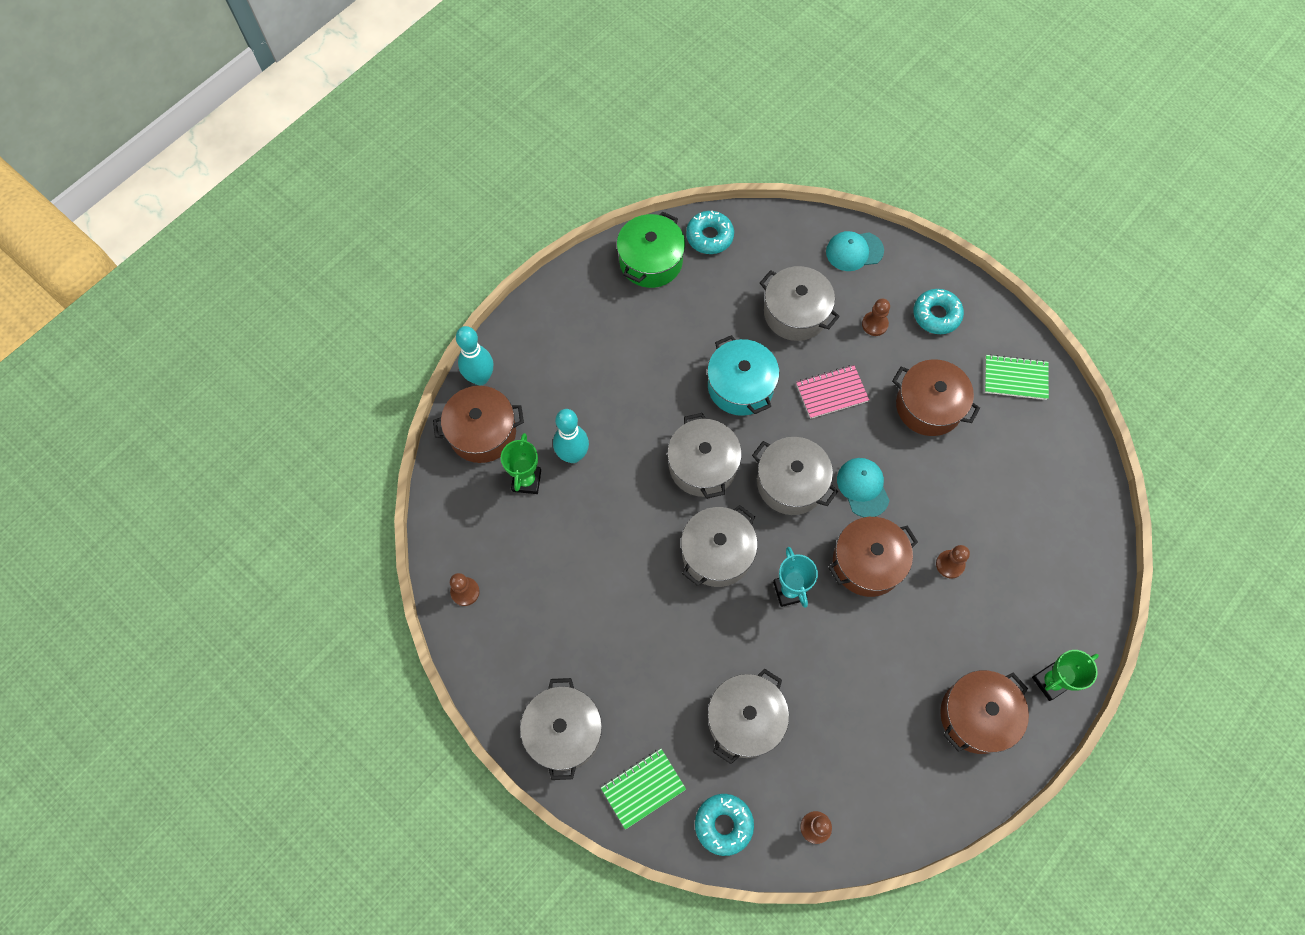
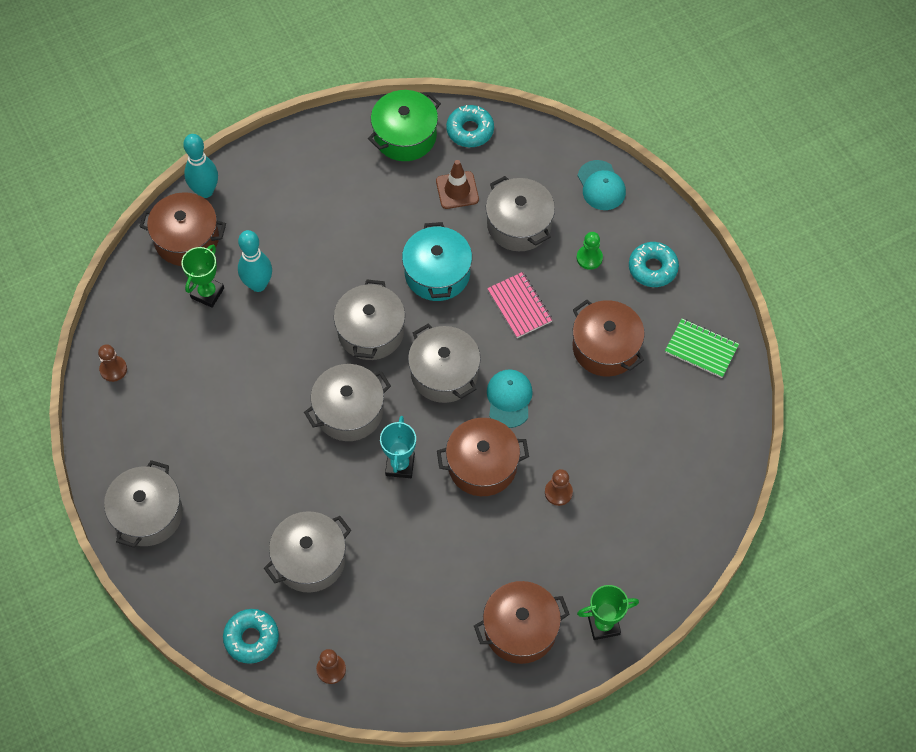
camera: 20 degrees right, 5 degrees down
green notebook [601,749,686,830] -> none
pink notebook [796,365,869,419] -> pink notebook turned 60 degrees clockwise [487,272,552,338]
turquoise cap [826,231,884,271] -> turquoise cap turned 120 degrees counterclockwise [578,160,626,210]
brown pawn [862,298,890,336] -> green pawn [577,232,603,270]
none -> brown traffic cone [436,160,479,209]

